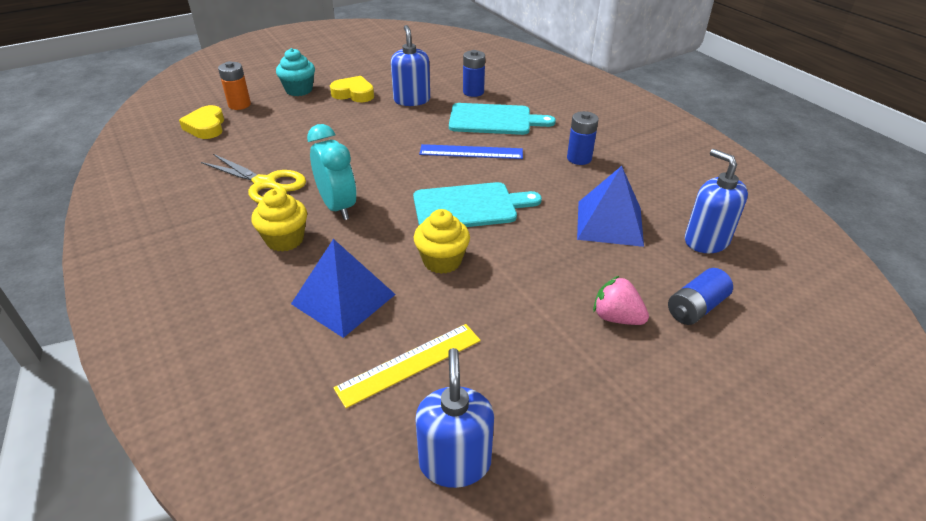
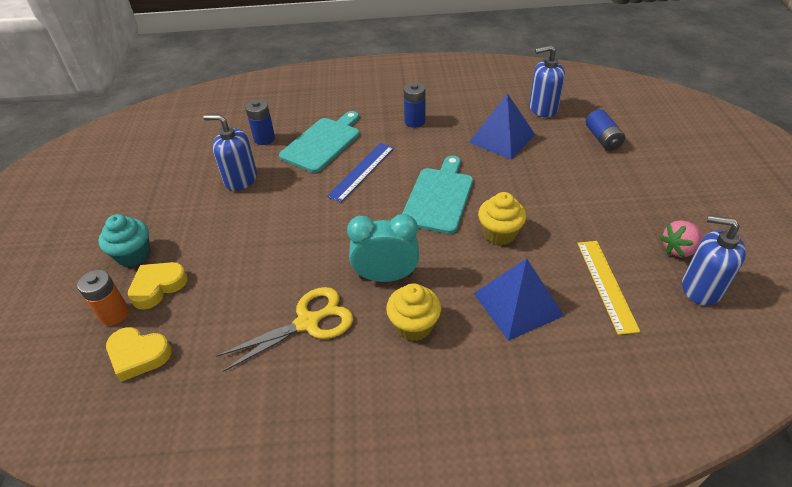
camera: 60 degrees left, 5 degrees up
yellow heart [330,76,374,102] -> yellow heart moved to [128,262,188,310]
pink strawberry [593,276,649,325] -> pink strawberry moved to [660,220,703,258]

